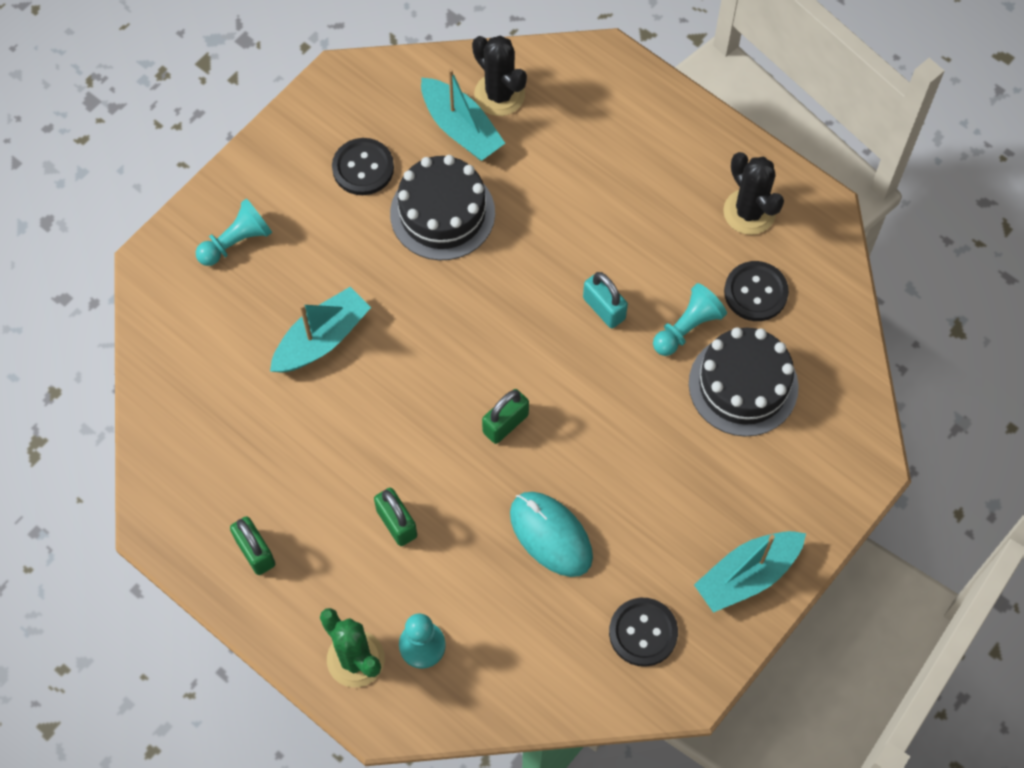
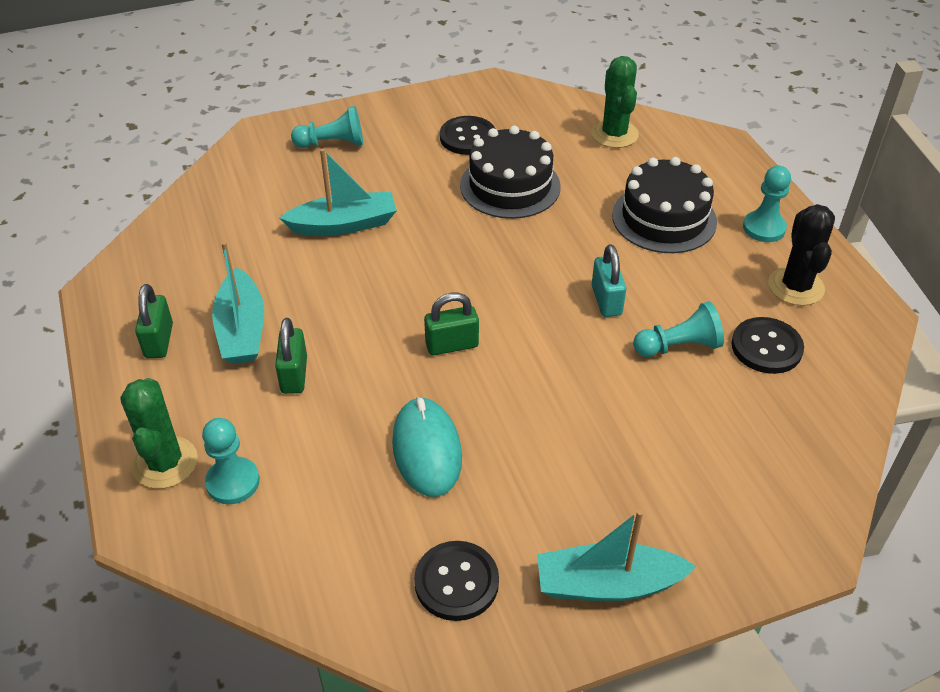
camera: 30 degrees right, 20 degrees down
turquoise boat [421,68,505,161] -> turquoise boat moved to [212,242,264,364]
black cactus [472,36,527,116] -> green cactus [591,56,639,148]
black cake [689,327,799,437] -> black cake moved to [612,157,717,253]
none -> turquoise pawn [743,166,791,242]

